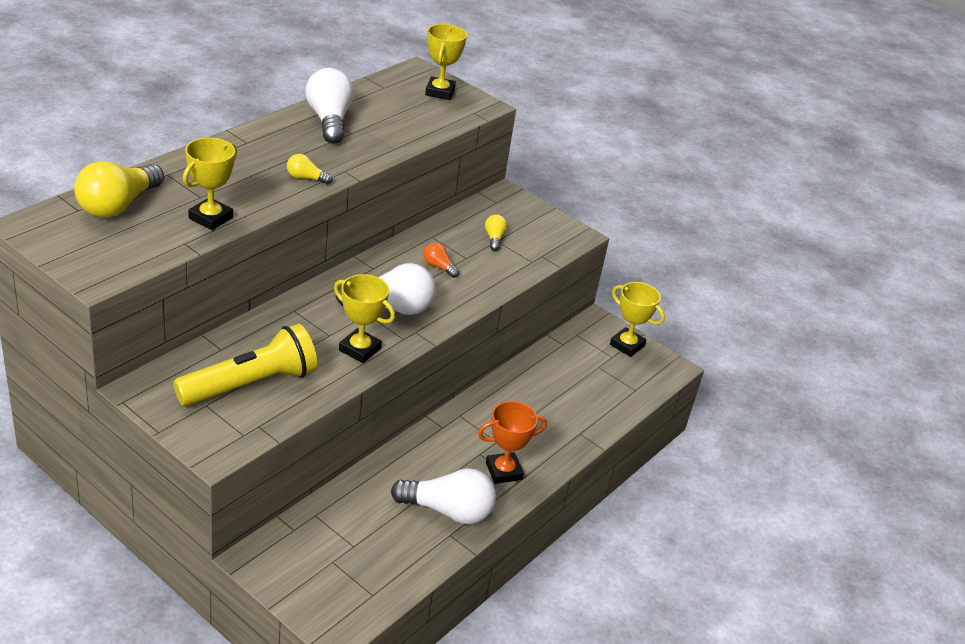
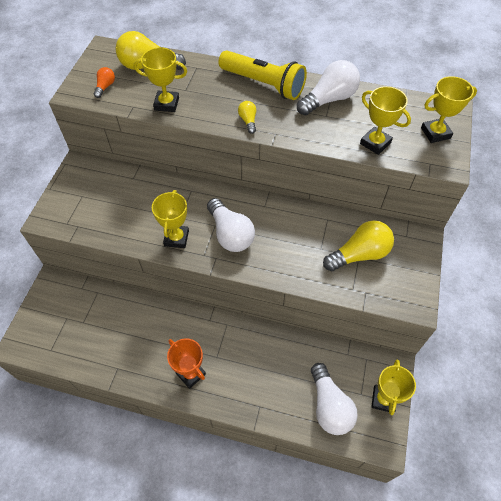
camera: 70 degrees right, 20 degrees up
yellow flashlight [173,324,317,406] -> yellow flashlight moved to [219,50,307,100]
white light bulb [391,468,496,524] -> white light bulb moved to [311,363,358,435]
orange light bulb [423,242,459,278] -> orange light bulb moved to [94,67,115,98]
yellow light bulb [485,214,507,251] -> yellow light bulb [323,221,394,272], size x2.08
none -> yellow trophy [360,86,411,155]

